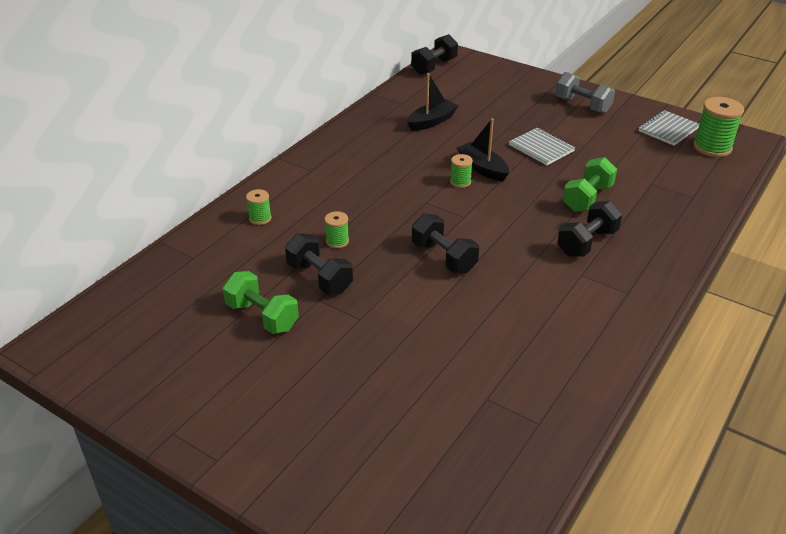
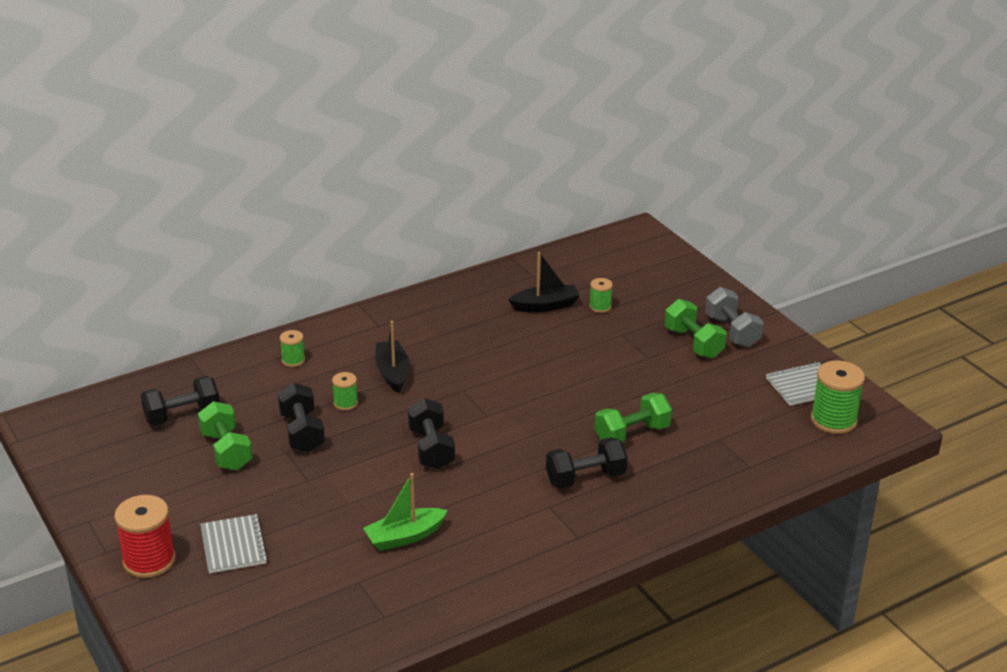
camera: 25 degrees right, 5 degrees down
black dumbbell [411,34,458,75] -> black dumbbell moved to [141,376,220,426]
green spool [450,154,473,188] -> green spool moved to [589,278,613,313]
black boat [457,118,509,181] -> black boat moved to [375,321,410,393]
grey notebook [509,128,575,165] -> grey notebook moved to [200,514,268,574]
none -> red spool [114,495,176,578]
none -> green boat [363,473,448,551]
none -> green dumbbell [664,299,727,359]

